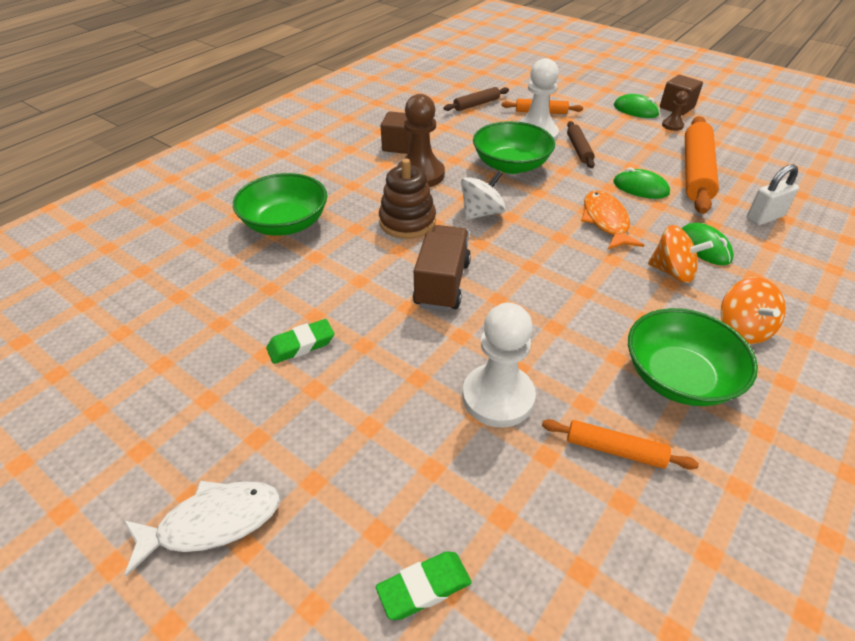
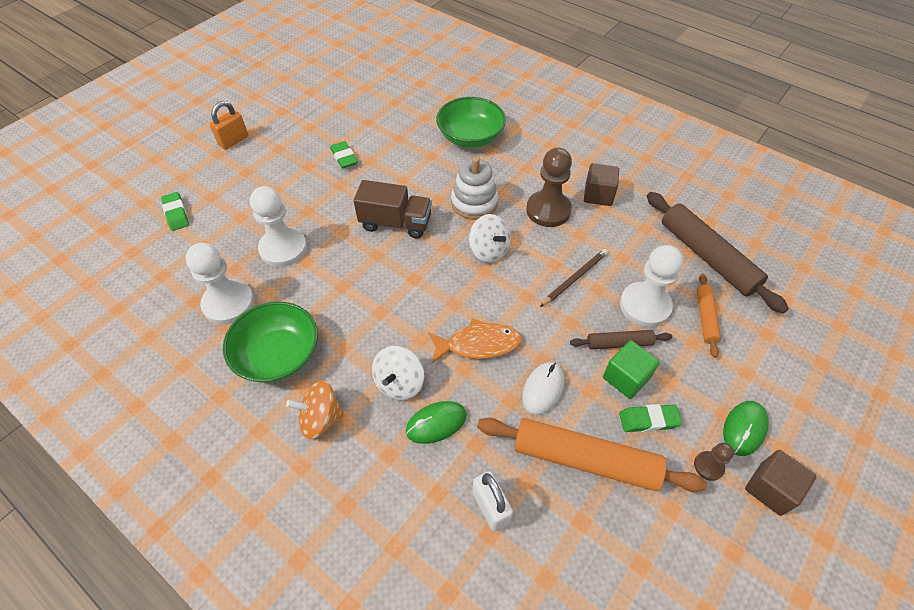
camera: 90 degrees right, 10 degrees up
white fish [124,481,280,576] -> orange padlock [210,101,248,150]
brown stacking toy [379,159,436,239] -> white stacking toy [451,157,498,220]
brown rolling pin [443,87,509,111] -> brown rolling pin [647,192,789,313], size x1.94
green bowl [473,121,555,174] -> brown pencil [540,249,608,307]
orange rolling pin [542,419,699,470] -> white pawn [185,243,254,325]
green mouse [613,167,670,199] -> white mouse [522,362,564,415]
orange spinning top [648,225,713,283] -> white spinning top [372,346,424,400]
none -> green cube [603,340,659,399]
none -> green eraser [619,404,682,432]

